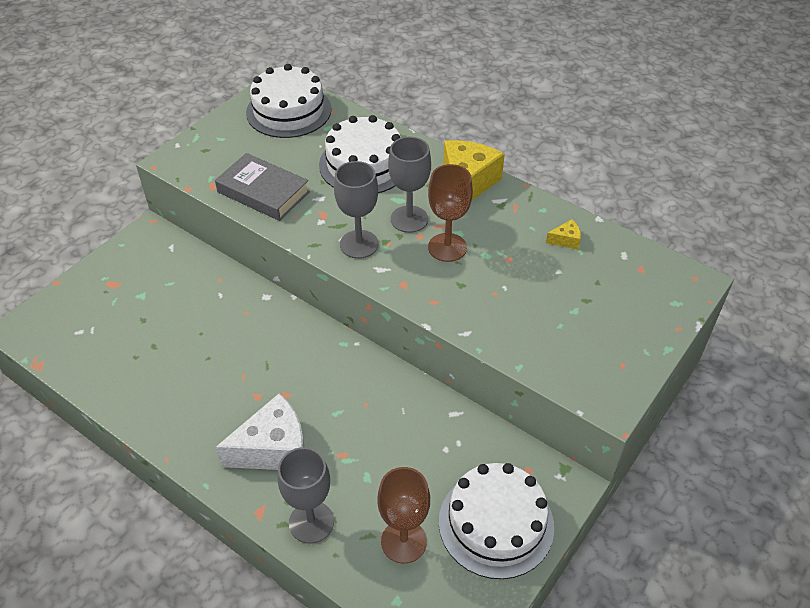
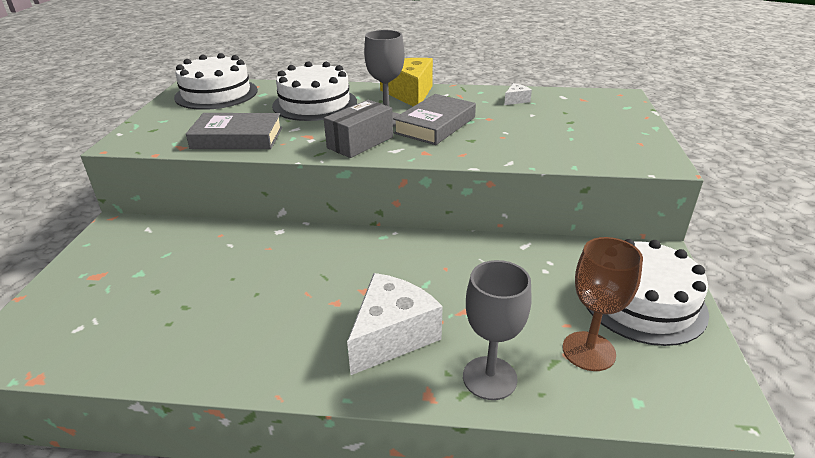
camera: 30 degrees left, 15 degrees down
grey goblet [334,161,379,259] -> grey box [324,100,393,158]
brown goblet [428,164,473,262] -> grey book [393,94,476,145]
yellow cheese [546,219,581,250] -> white cheese [504,83,532,105]

